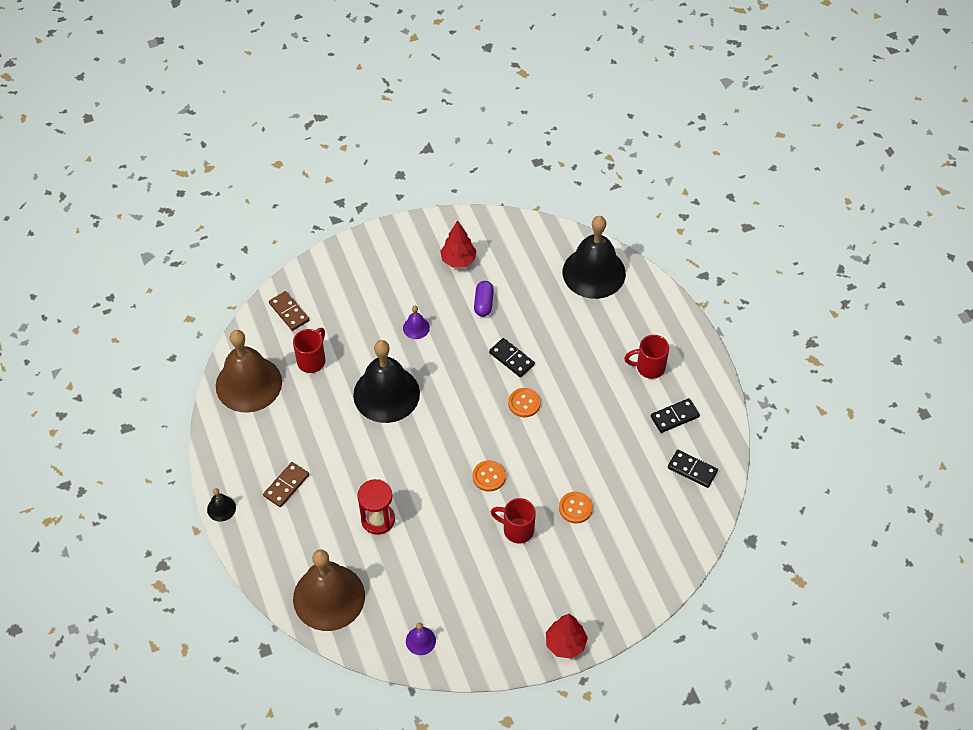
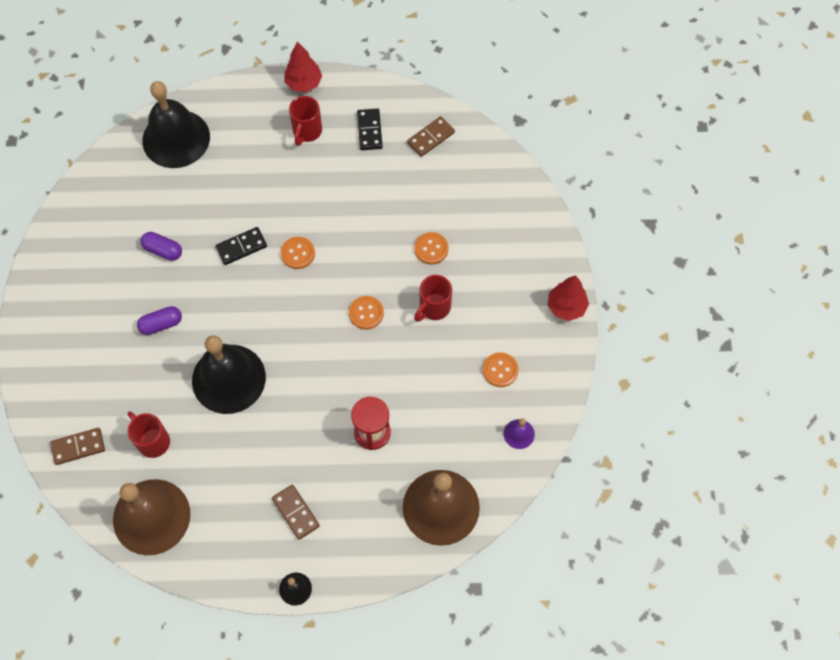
camera: 70 degrees left, 10 degrees up
purple bell [403,306,430,339] -> purple capsule [137,306,182,335]
red tree [440,220,477,268] -> red tree moved to [284,41,322,92]
black domino [668,450,718,488] -> brown domino [407,116,455,157]
none -> orange button [483,353,518,387]

